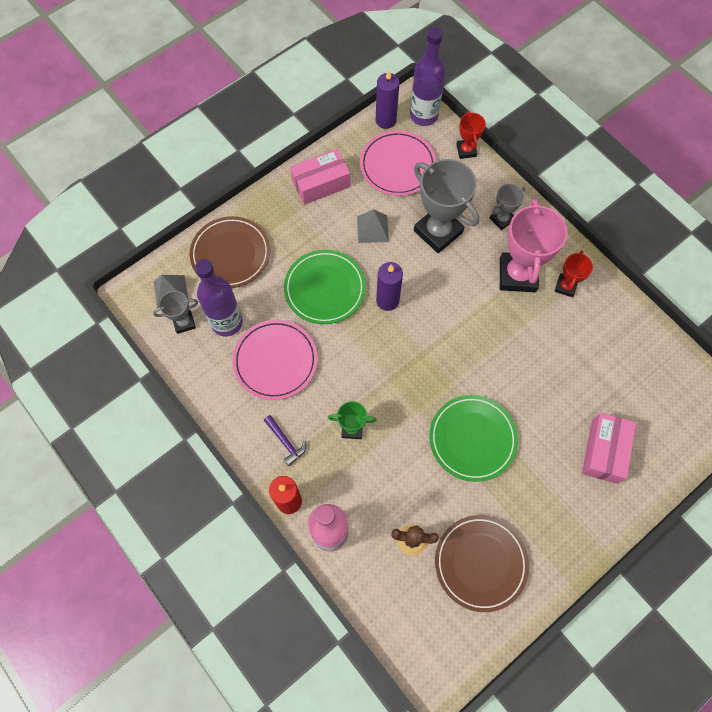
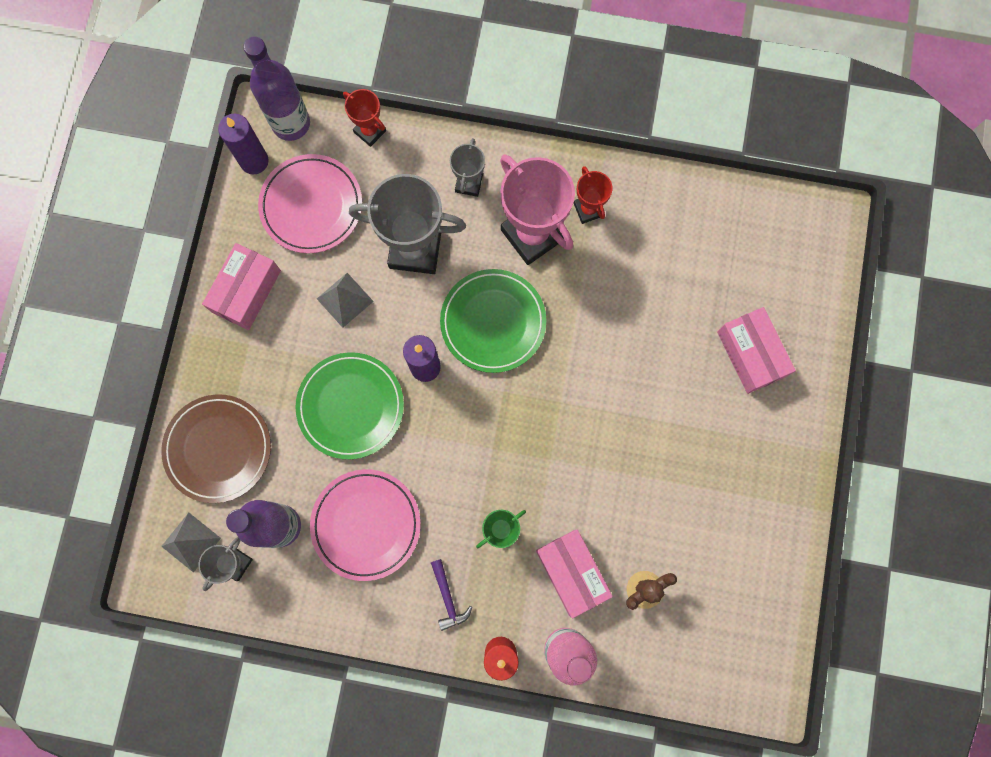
camera: 40 degrees left, 10 degrees up
purple hammer [264,415,306,466] -> purple hammer turned 60 degrees clockwise [431,559,472,631]
green plate [429,395,518,482] -> green plate moved to [440,269,546,373]
brown plate [435,515,529,612] -> none
none -> pink box [536,530,613,618]

